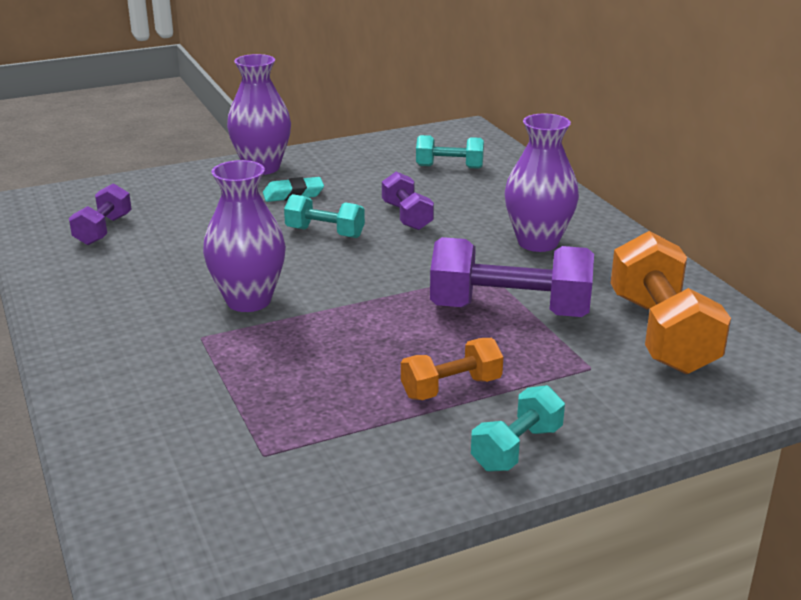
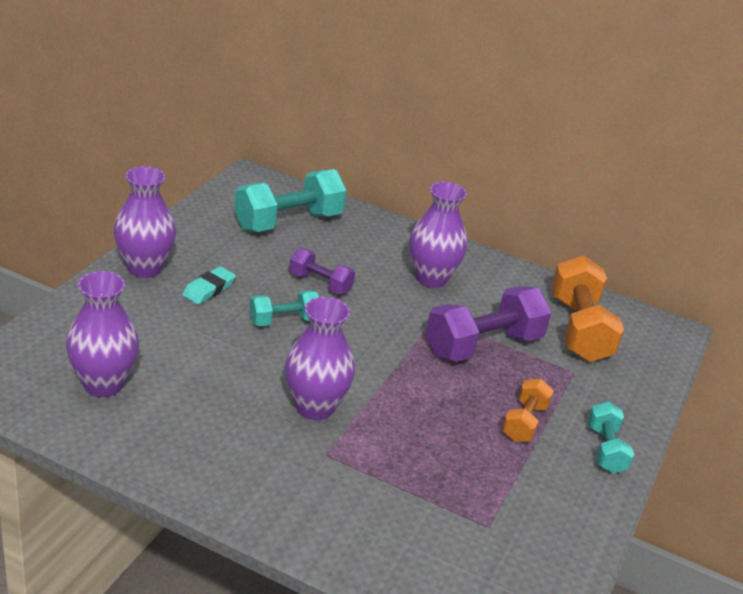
camera: 45 degrees left, 5 degrees up
purple dumbbell [69,183,132,245] -> purple vase [66,271,139,397]
turquoise dumbbell [416,135,484,169] -> turquoise dumbbell [234,169,347,232], size x1.81
orange dumbbell [611,231,731,374] -> orange dumbbell turned 45 degrees clockwise [551,255,624,362]

